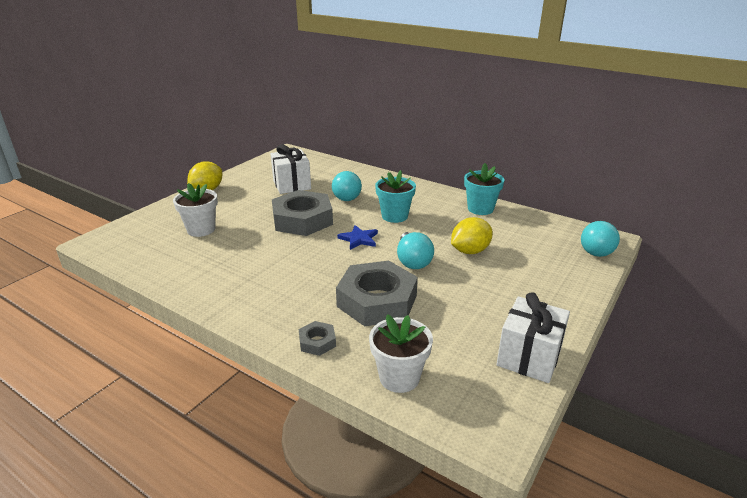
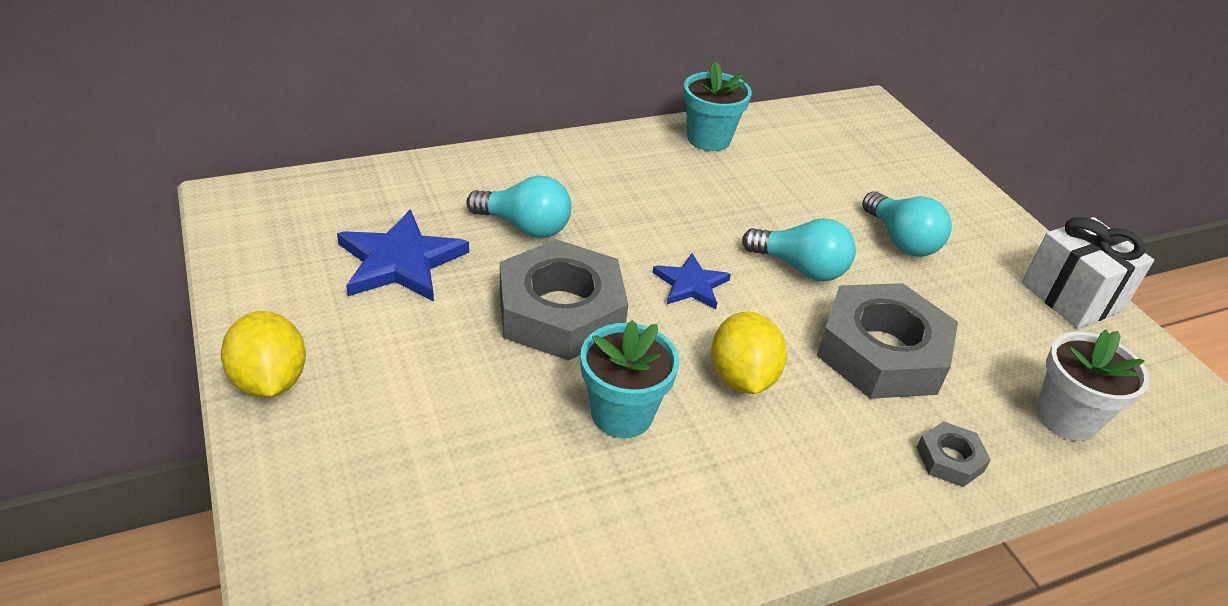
camera: 60 degrees left, 10 degrees up
white flower pot [173,183,218,237] -> none
white gift [271,144,311,194] -> blue star [337,210,469,301]
turquoise flower pot [375,170,416,223] -> turquoise flower pot moved to [580,320,679,438]
yellow lemon [451,217,493,254] -> yellow lemon moved to [711,312,787,394]
turquoise light bulb [581,221,620,257] -> turquoise light bulb moved to [862,192,952,257]

